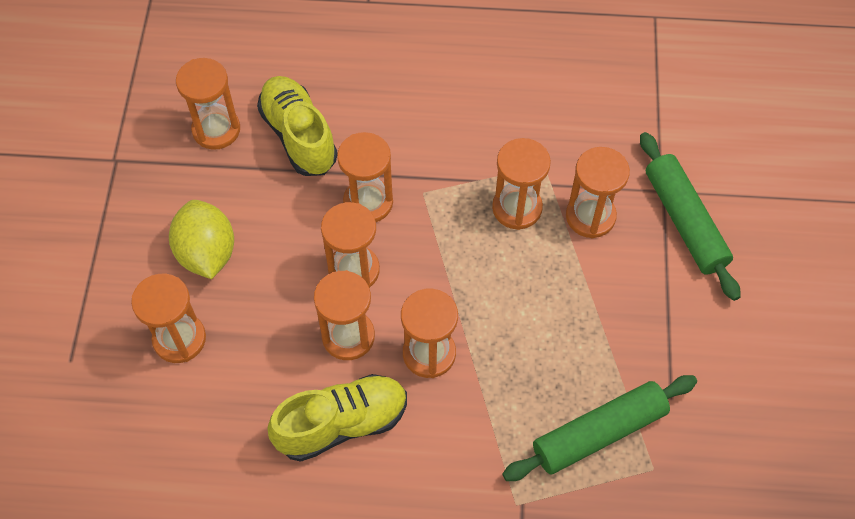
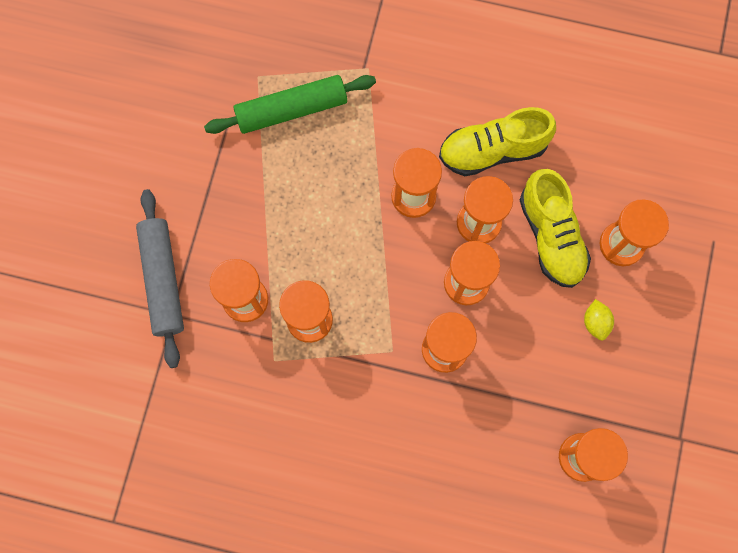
camera: 170 degrees left, 15 degrees up
yellow lemon [169,200,234,279] -> yellow lemon [584,299,614,341], size x0.51
yellow shoe [257,76,337,176] -> yellow shoe moved to [520,169,591,288]
green rolling pin [640,132,741,301] -> grey rolling pin [136,189,184,368]

